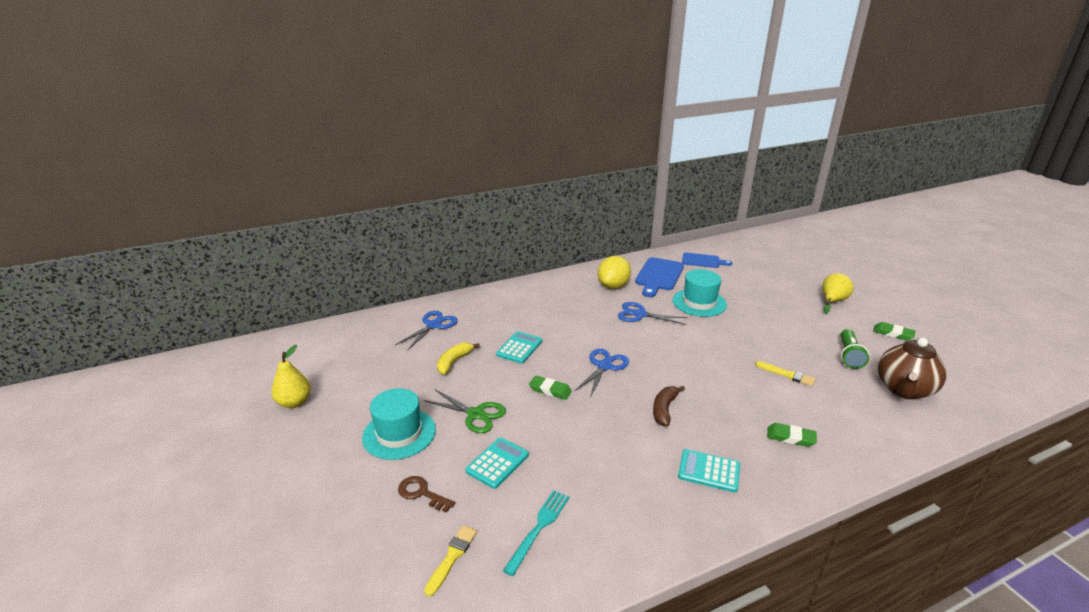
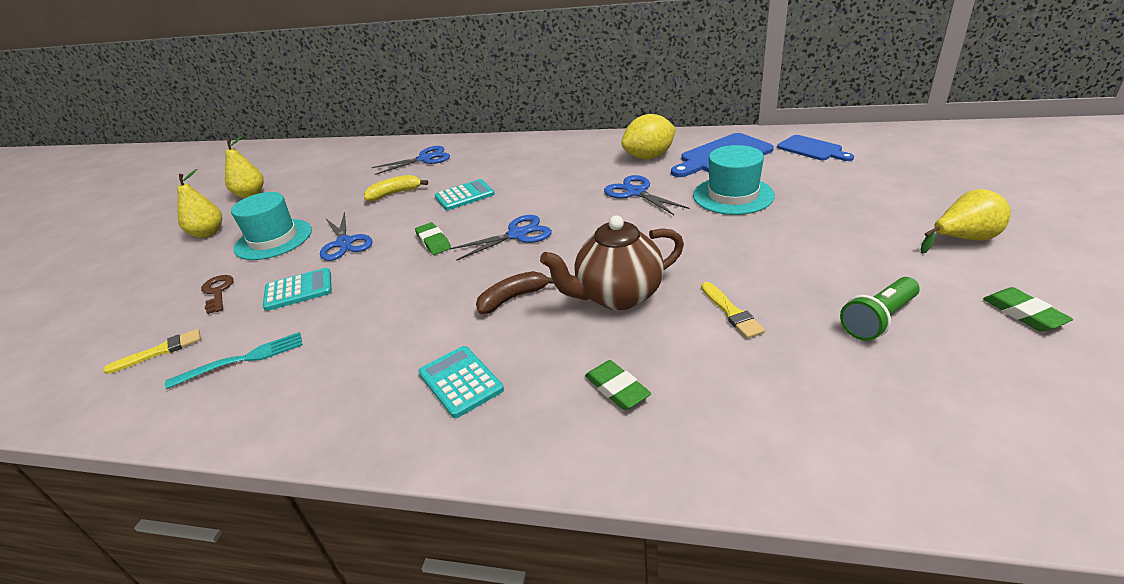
camera: 40 degrees right, 5 degrees up
green scissors [424,390,506,433] -> blue scissors [320,212,373,261]
brown teapot [878,337,946,399] -> brown teapot moved to [540,215,684,310]
none -> yellow pear [177,169,222,238]

